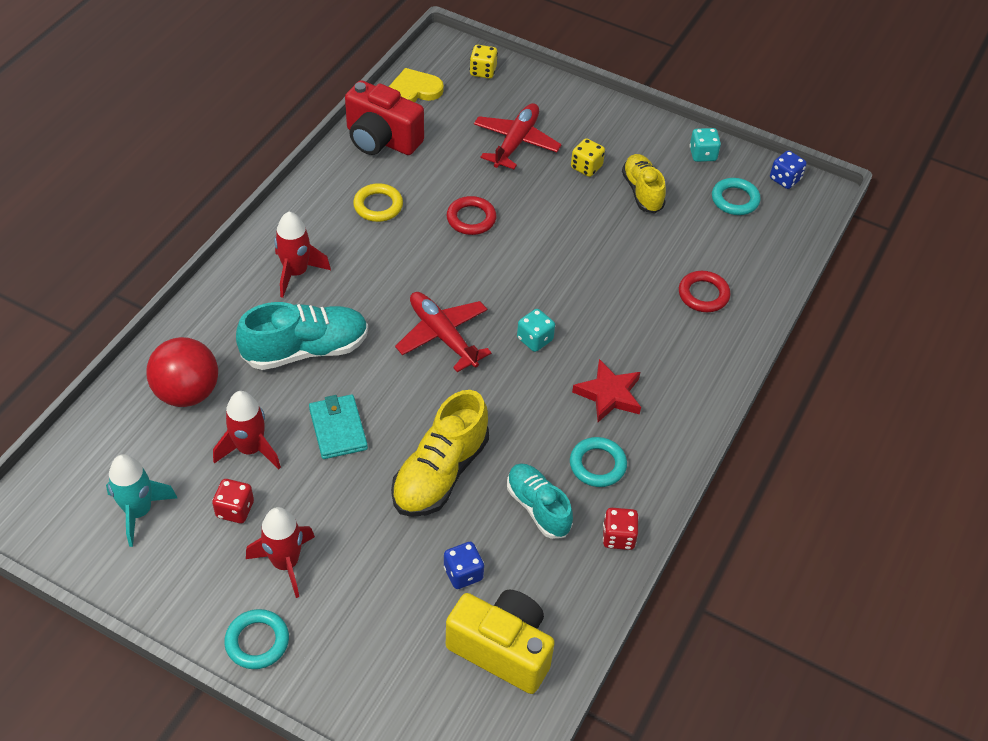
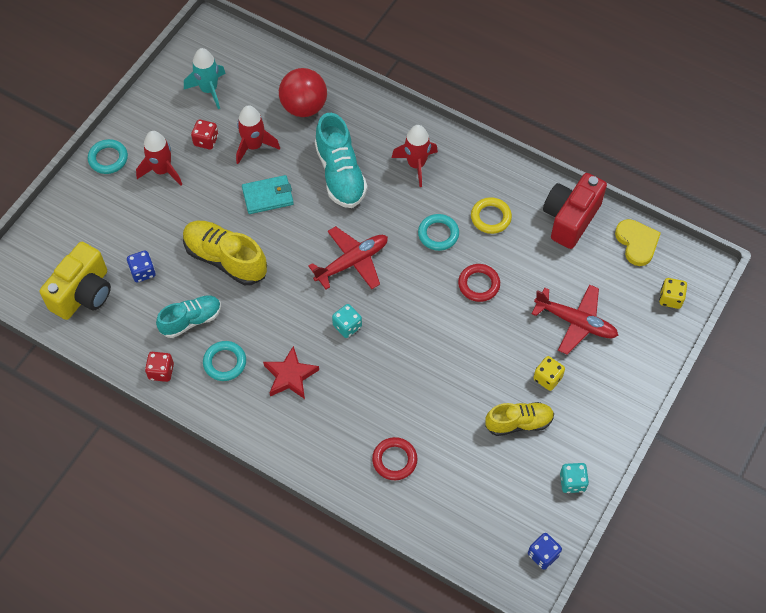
camera: 95 degrees right, 10 degrees up
turquoise ring [712,178,761,215] -> turquoise ring moved to [418,214,459,251]

